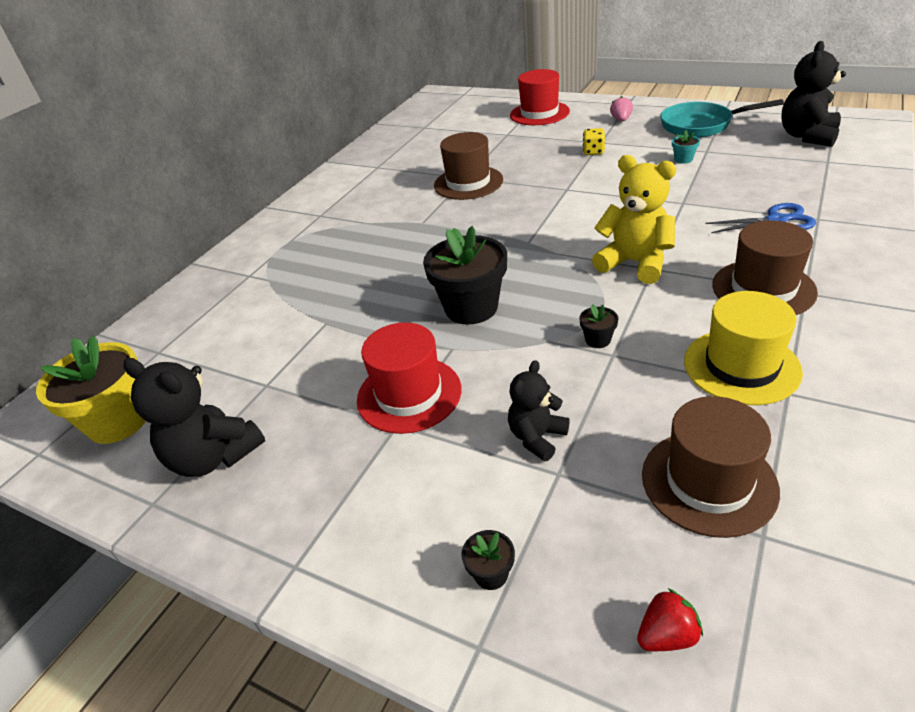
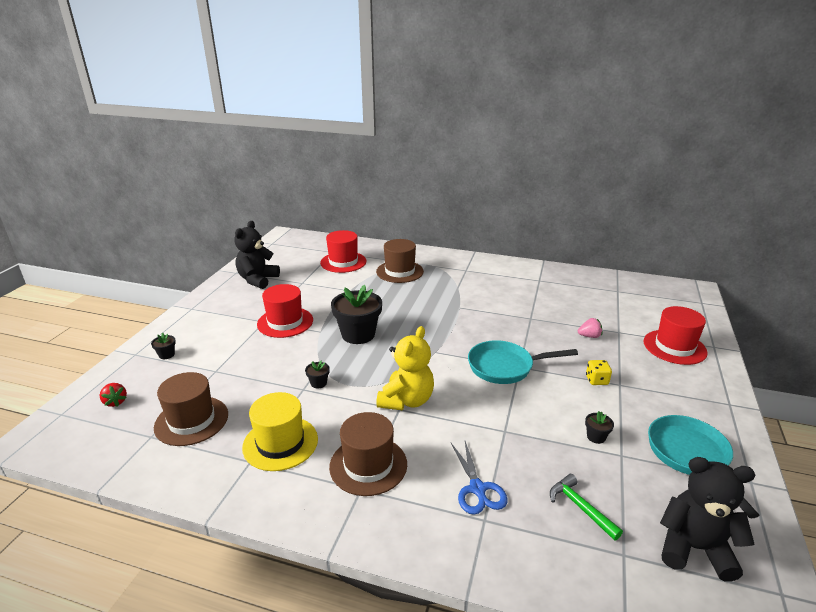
camera: 75 degrees right, 10 degrees down
yellow flower pot [36,336,146,444] -> none
brown hat [434,132,503,200] -> brown hat moved to [376,239,424,283]
black teddy bear [508,360,570,462] -> none
pink strawberry [610,96,633,121] -> pink strawberry moved to [578,318,602,338]
turquoise flower pot [672,130,700,164] -> black flower pot [585,411,614,444]
none -> red hat [320,230,366,273]
none -> turquoise pan [468,340,578,384]
none -> green hammer [550,474,623,540]

